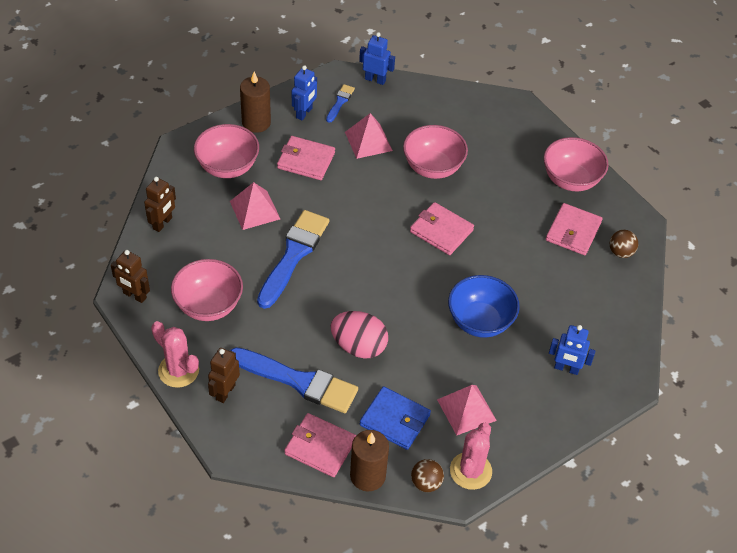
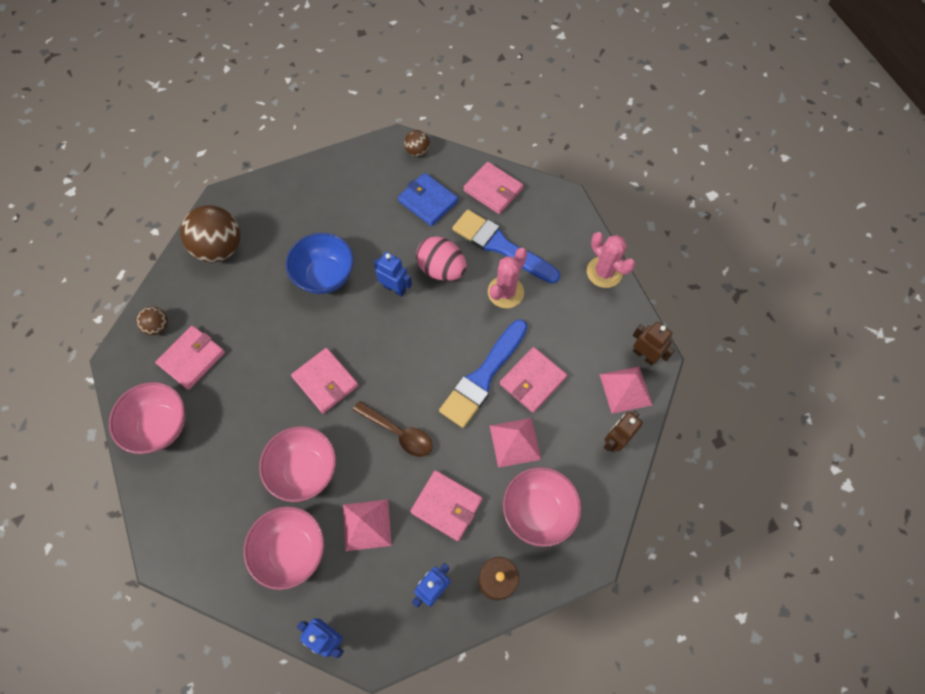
camera: 165 degrees left, 15 degrees up
pink bowl [171,259,243,321] -> pink bowl moved to [244,506,324,590]
brown robot [208,348,240,403] -> none
blue brush [326,84,355,123] -> none
brown candle [350,430,389,492] -> none
pink pyramid [437,385,497,436] -> pink pyramid moved to [600,366,652,414]
pink cactus [450,423,492,490] -> pink cactus moved to [488,248,527,308]
blue robot [549,325,595,375] -> blue robot moved to [374,252,412,297]
none -> brown ball [180,205,240,263]
none -> brown spoon [353,401,432,457]
none -> pink wallet [500,347,567,413]

